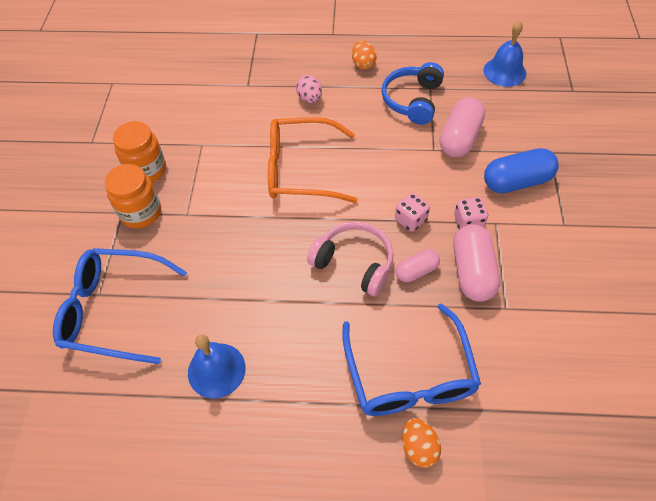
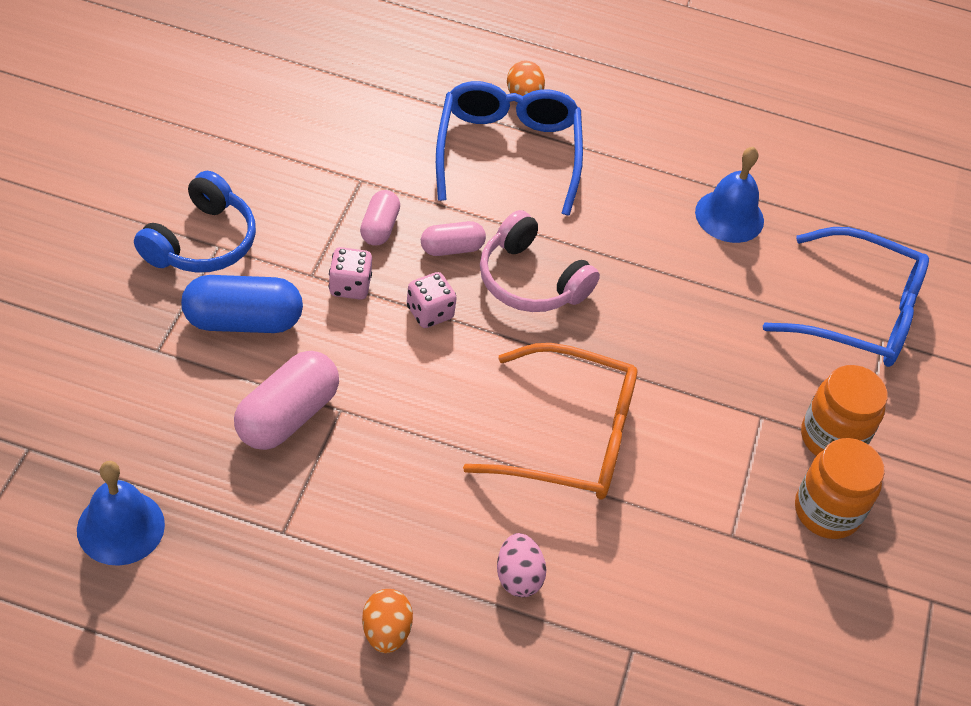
camera: 175 degrees left, 5 degrees down
blue headphones [382,62,444,125] -> blue headphones moved to [134,171,256,273]
pink capsule [453,224,500,302] -> pink capsule [360,190,400,246], size x0.59

